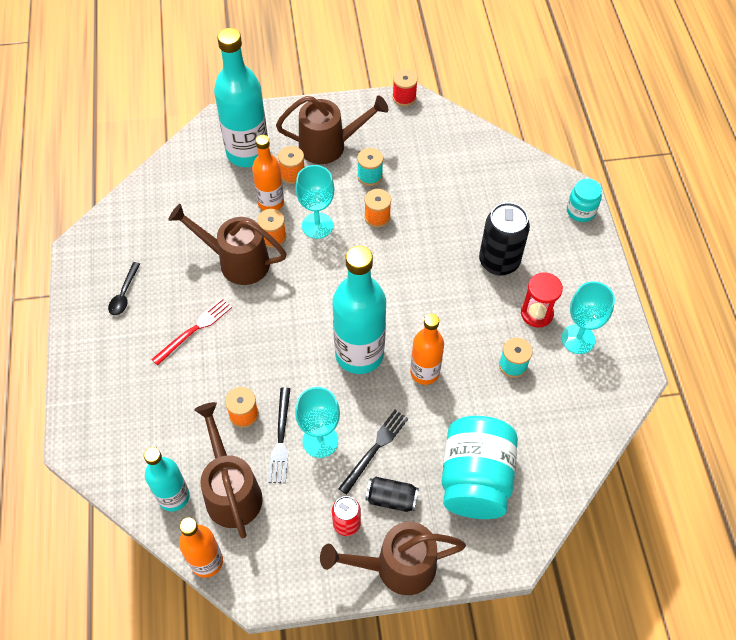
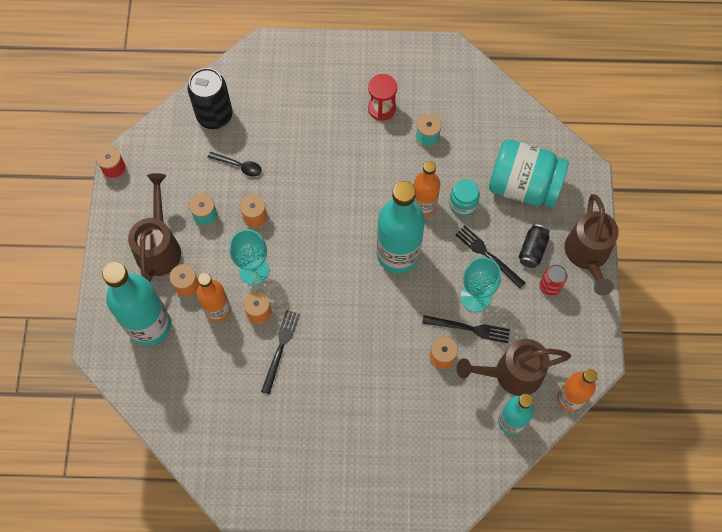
camera: 80 degrees left, 10 degrees up
black spoon [108,262,140,316] -> black spoon moved to [208,151,262,177]
red fork [151,298,232,365] -> none
brown watering can [168,204,287,285] -> black fork [261,310,300,394]
black can [479,202,530,276] -> black can moved to [188,68,233,129]
turquoise goblet [561,281,615,354] -> none
turquoise jar [567,179,602,222] -> turquoise jar moved to [449,179,480,216]

